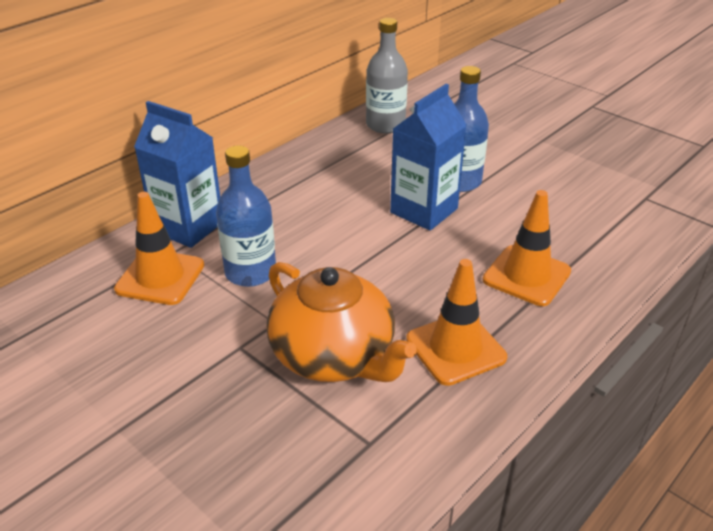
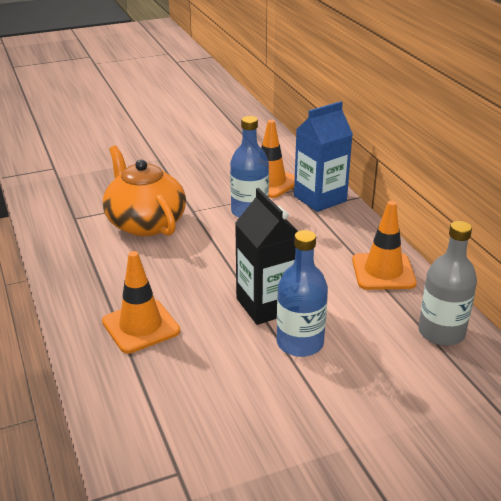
camera: 115 degrees right, 5 degrees down
orange teapot [266,262,417,382] -> orange teapot turned 75 degrees clockwise [103,146,186,236]
blue carton [390,84,467,231] -> black carton [235,188,298,325]
orange traffic cone [406,259,507,386] -> orange traffic cone moved to [352,201,417,290]

